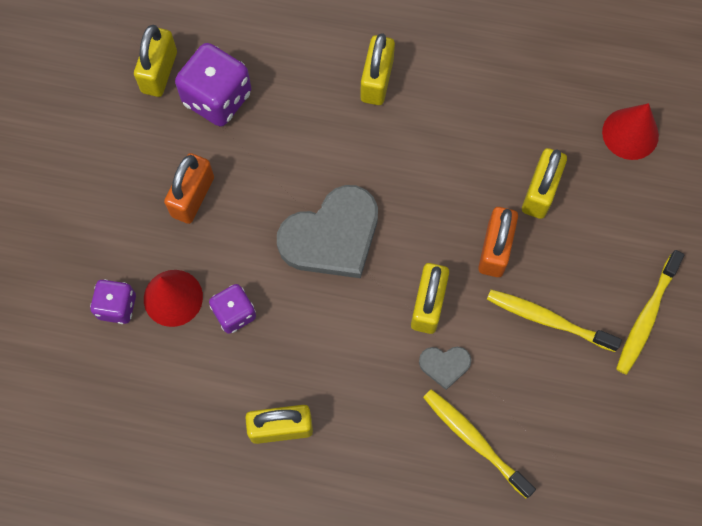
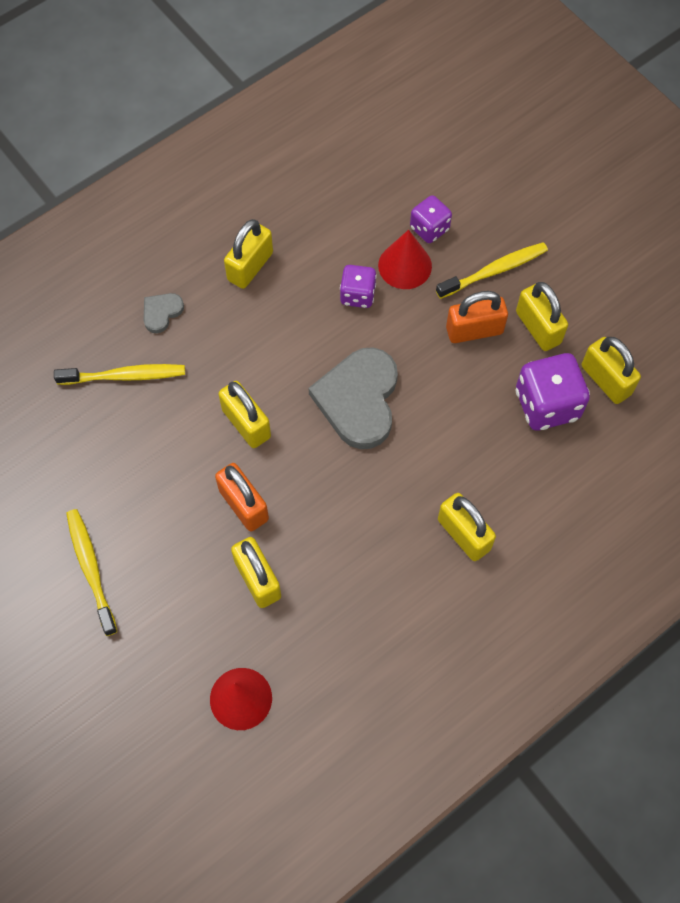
camera: 130 degrees right, 5 degrees down
orange padlock [164,153,214,224] -> orange padlock turned 75 degrees counterclockwise [446,291,508,343]
grey heart [419,347,471,390] -> grey heart moved to [144,293,184,333]
yellow toothbrush [487,289,622,352] -> yellow toothbrush moved to [436,242,548,299]
none -> yellow padlock [516,282,568,351]

